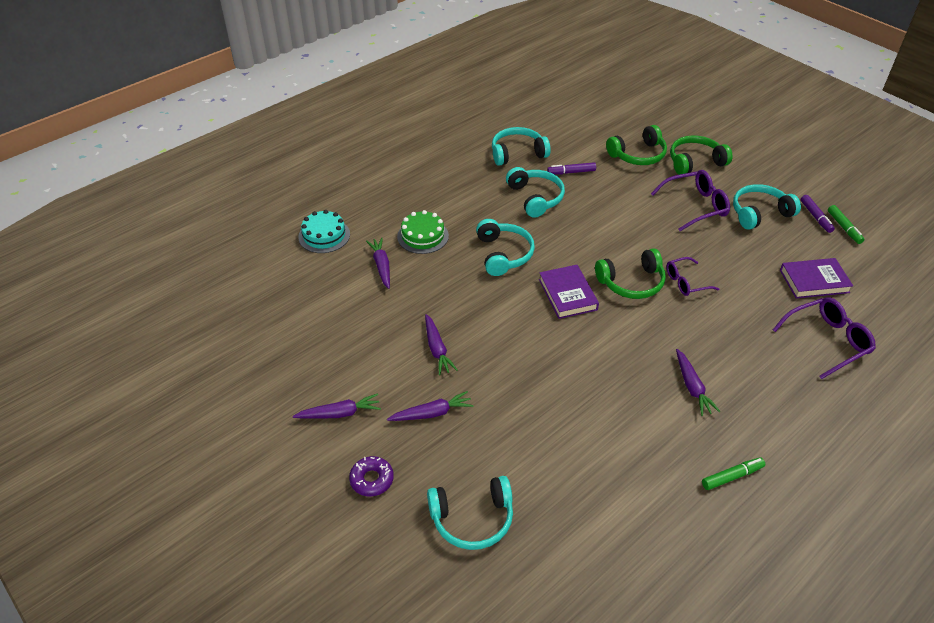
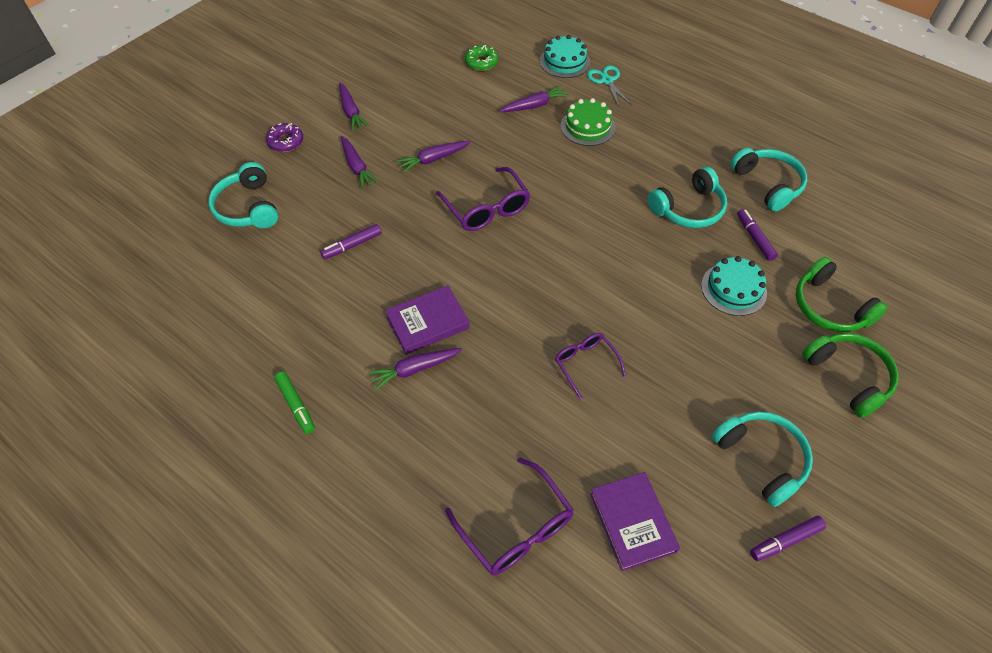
camera: 80 degrees right, 10 degrees up
turquoise headphones [476,219,535,276] -> none
purple book [539,265,599,319] -> purple book moved to [385,285,470,355]
green headphones [595,248,666,299] -> none
purple glasses [651,170,730,231] -> purple glasses moved to [436,167,530,231]
green marker [828,205,865,244] -> none
none -> purple marker [320,224,382,259]
none -> green donut [465,45,498,71]
none -> turquoise scissors [587,65,632,107]
none -> turquoise cake [701,256,767,316]

